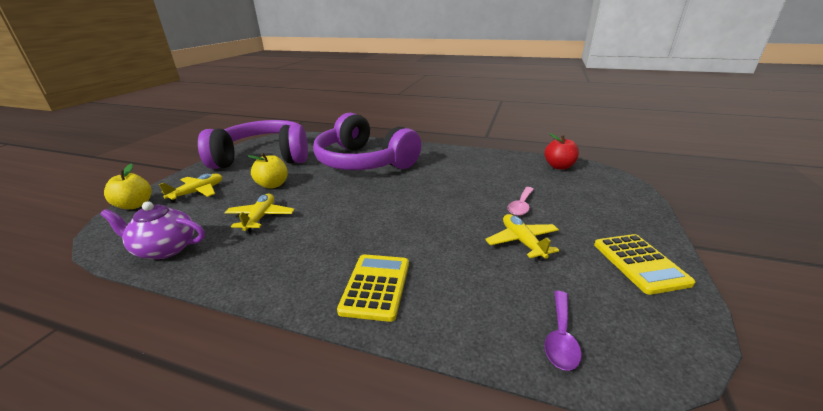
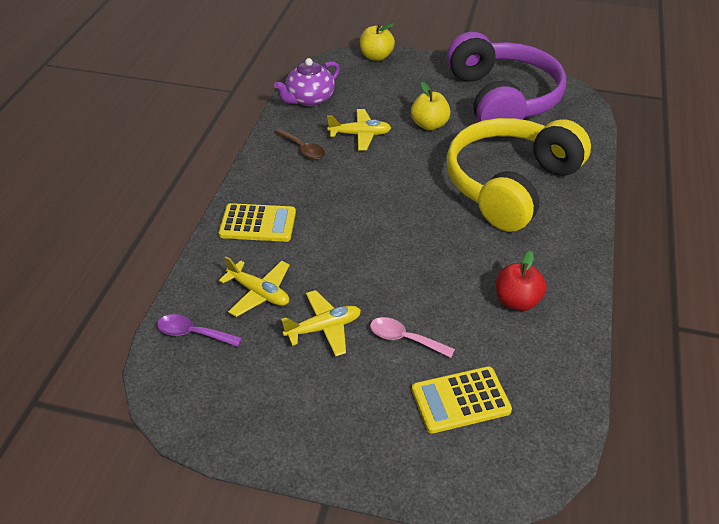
camera: 85 degrees right, 15 degrees up
purple teapot [100,201,205,259] -> purple teapot turned 135 degrees counterclockwise [274,58,340,106]
yellow plane [159,174,222,202] -> yellow plane moved to [219,256,290,317]
purple headphones [313,113,421,170] -> yellow headphones [446,118,591,232]
red apple [545,133,579,170] -> red apple moved to [496,251,547,311]
yellow calculator [594,234,695,295] -> yellow calculator moved to [412,366,512,434]
none -> brown spoon [274,128,325,160]

